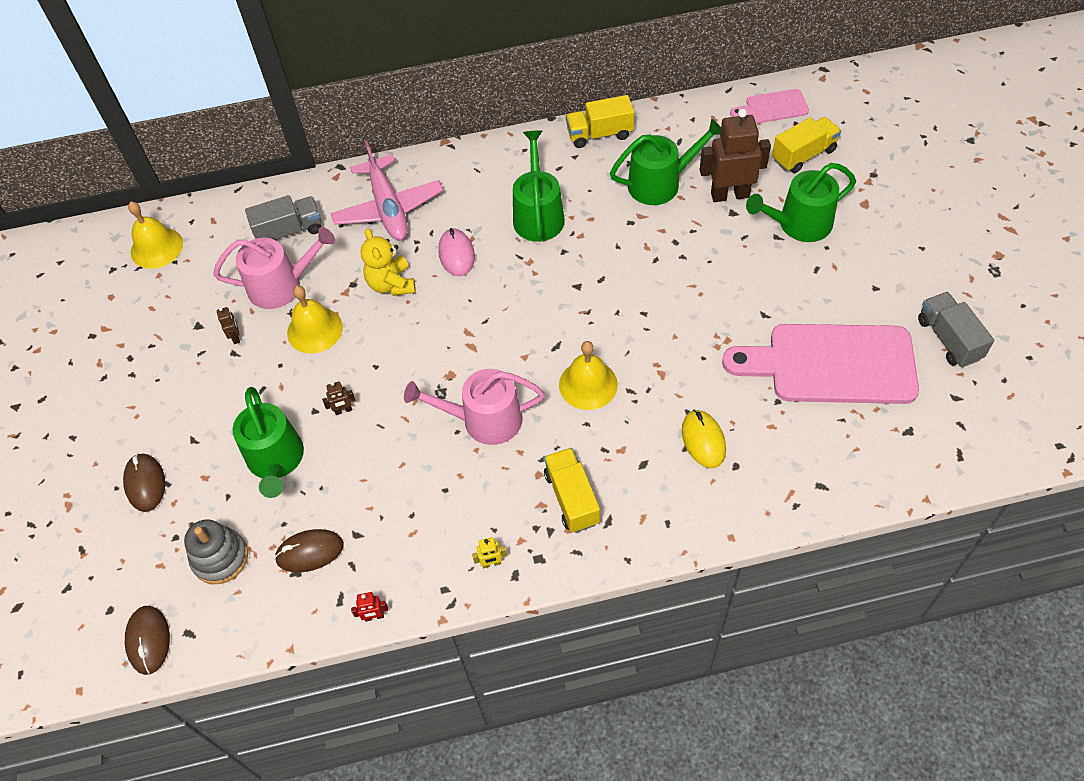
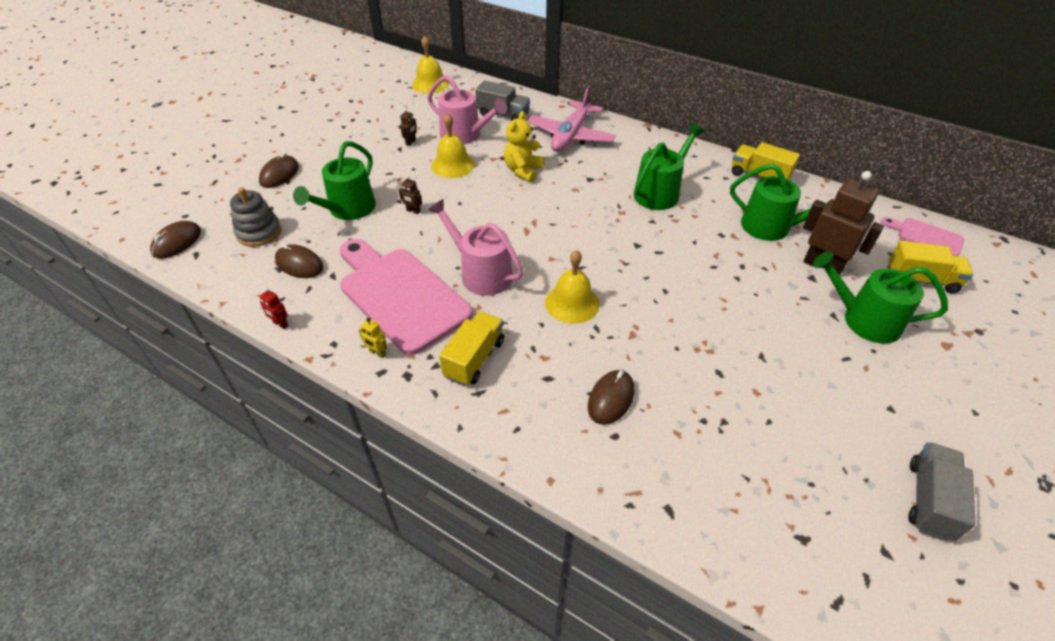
camera: 40 degrees right, 10 degrees down
pink mouse [438,228,475,276] -> none
yellow mouse [682,410,726,468] -> brown mouse [588,370,634,425]
pink cutting board [722,324,919,404] -> pink cutting board moved to [340,239,473,355]

